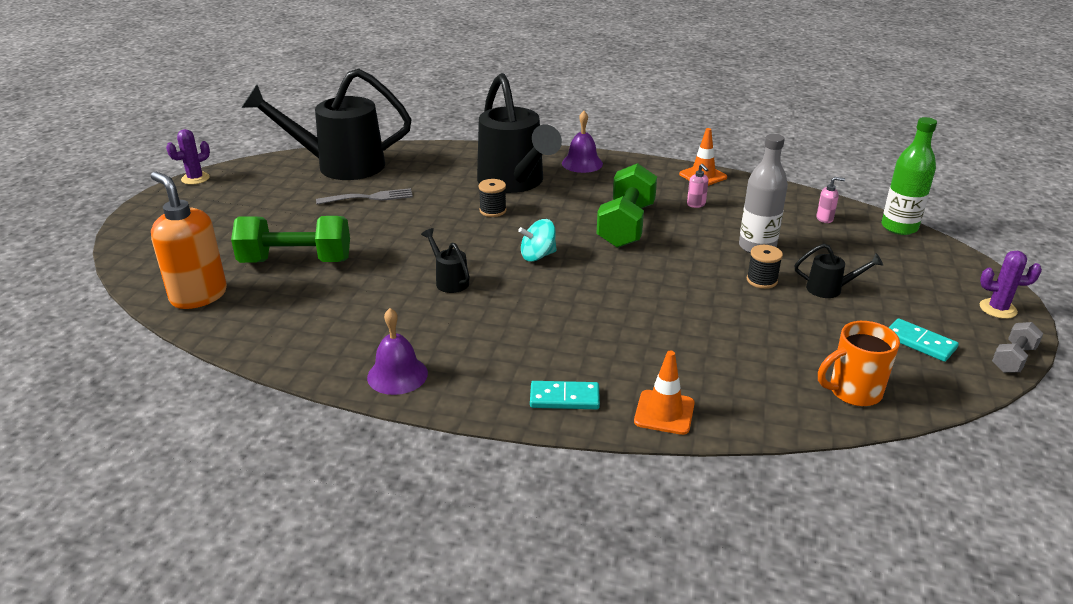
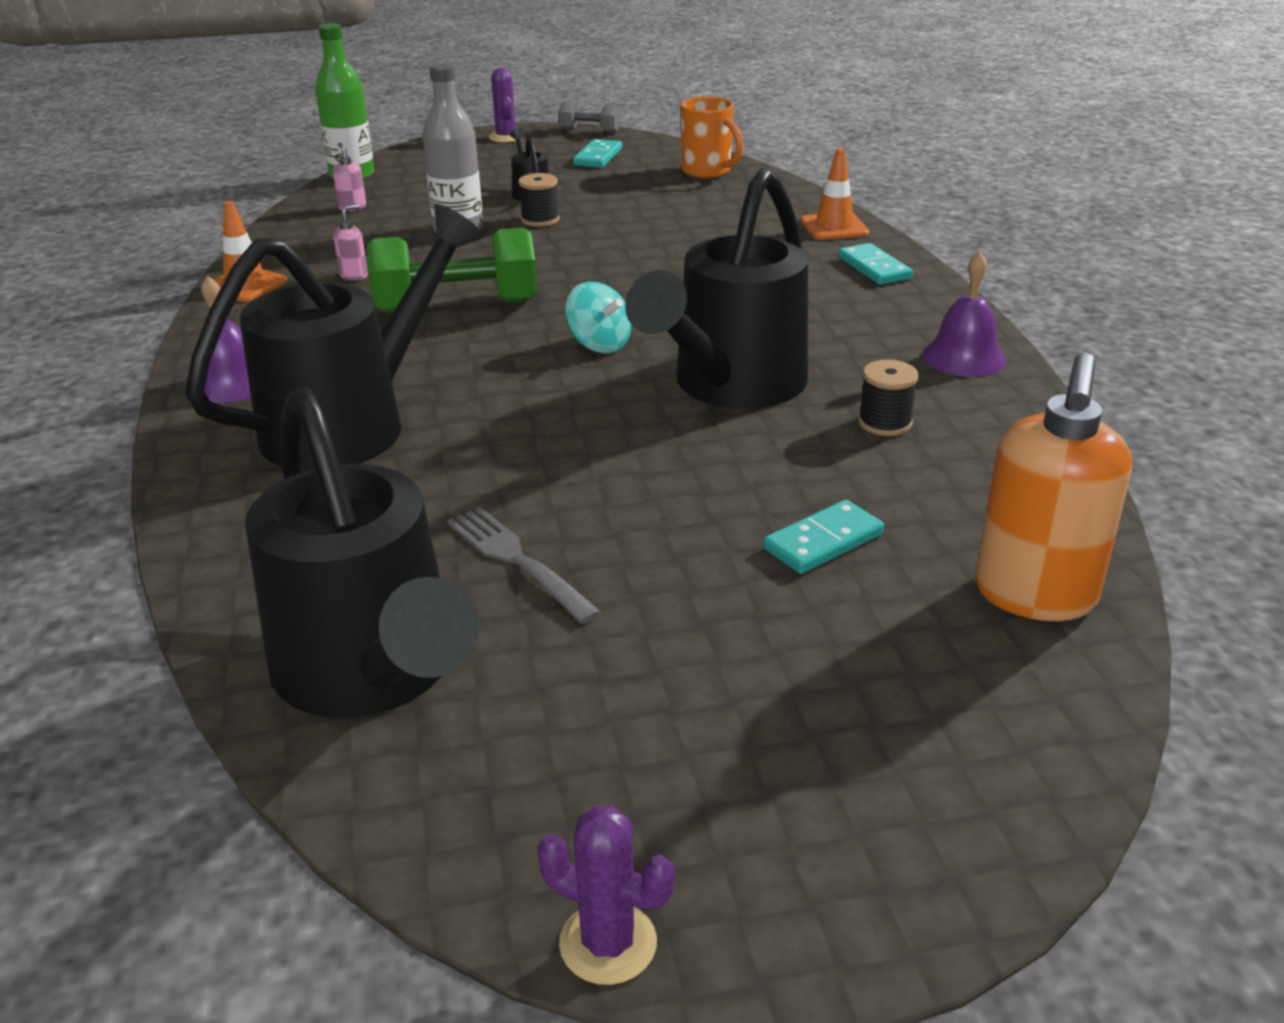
camera: 115 degrees left, 0 degrees up
green dumbbell [231,216,350,263] -> turquoise domino [763,500,884,574]
black watering can [421,228,470,293] -> black watering can [625,168,808,409], size x2.44
black spool [479,179,507,217] -> black spool moved to [858,360,919,436]

